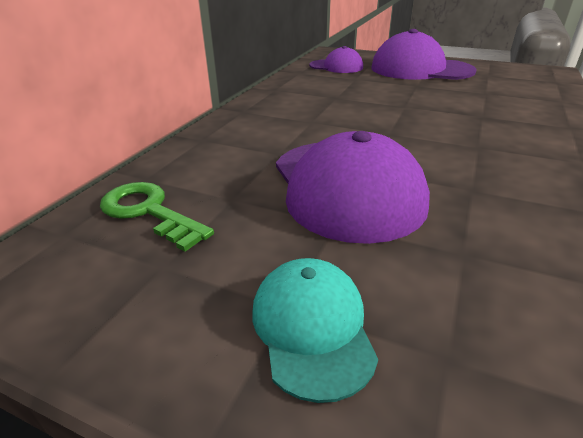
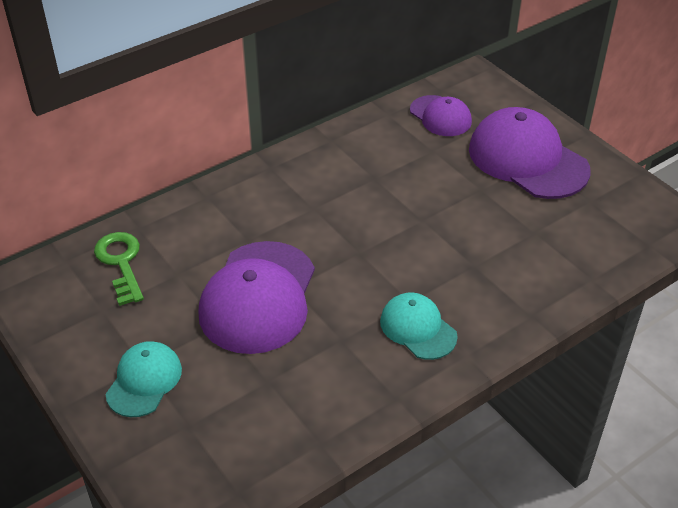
camera: 30 degrees right, 10 degrees up
none -> turquoise cap [380,293,458,360]

